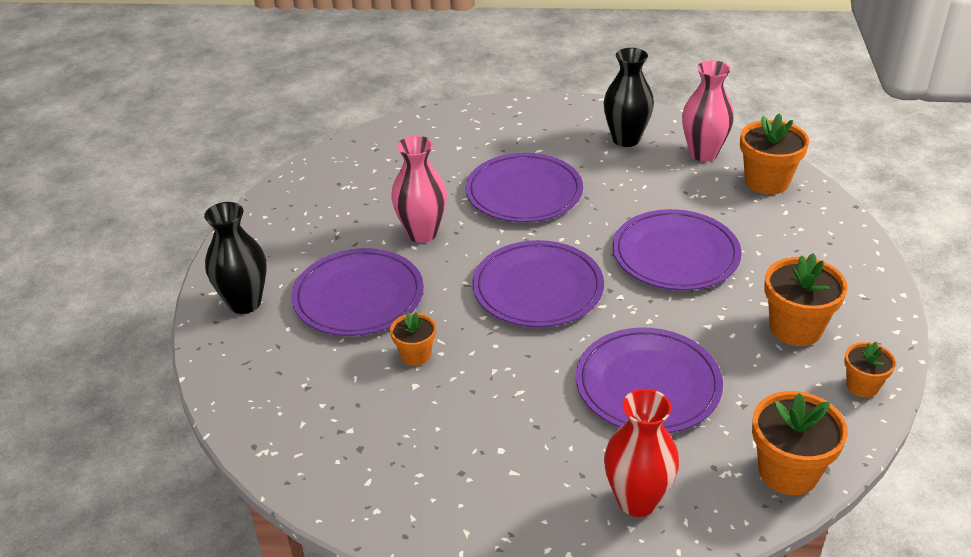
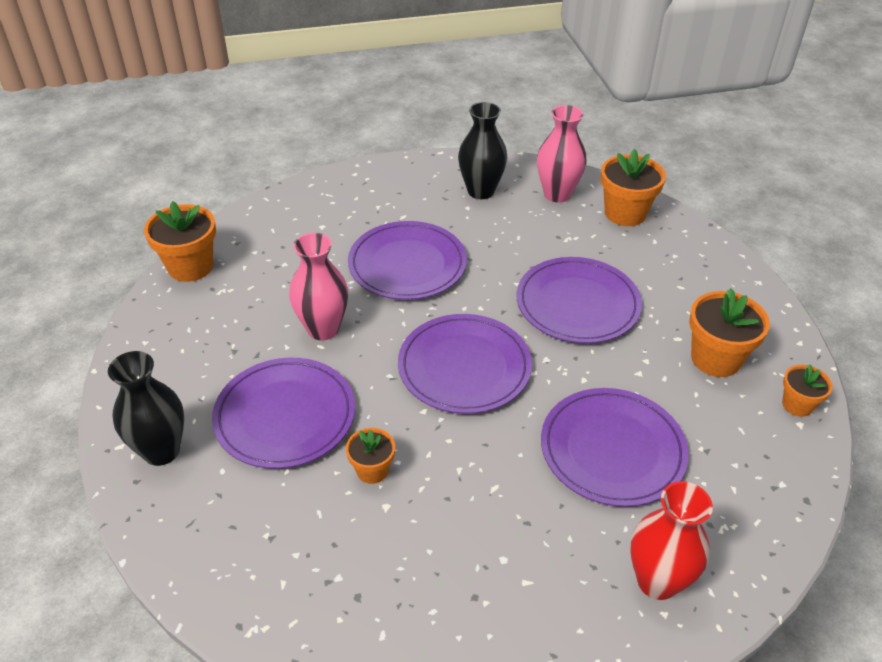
camera: 20 degrees left, 5 degrees up
orange flower pot [752,391,848,495] -> orange flower pot moved to [144,201,216,282]

